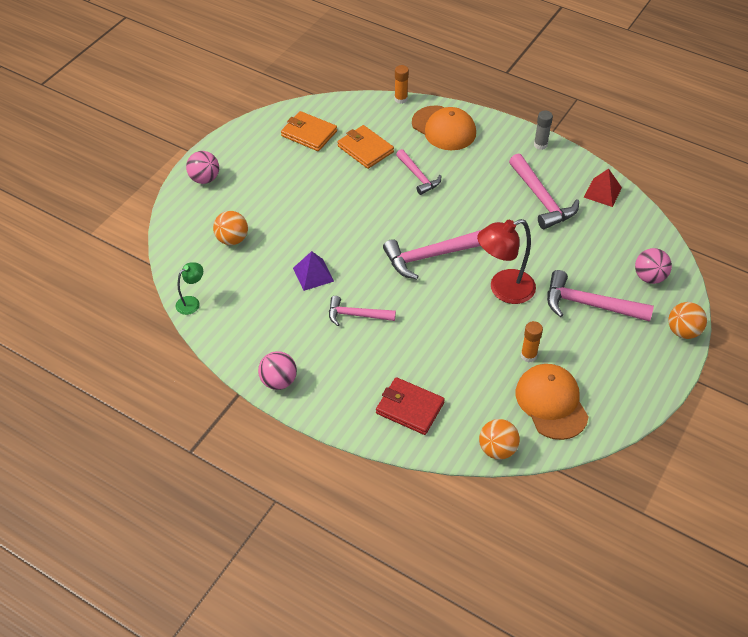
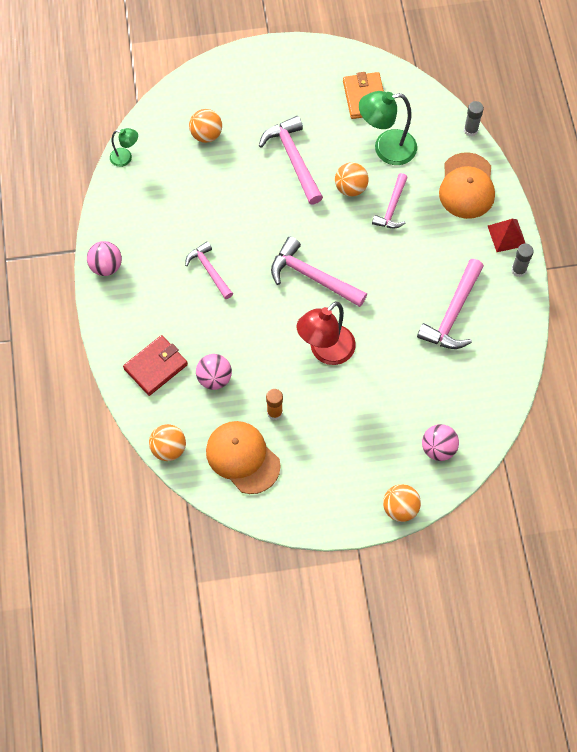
camera: 50 degrees right, 15 degrees up
pink ball [186,151,219,184] -> pink ball moved to [196,354,232,390]
purple pyramid [293,251,334,291] -> none
orange wallet [337,125,394,169] -> green lamp [359,91,417,165]
red wallet [376,377,445,435] -> red wallet turned 60 degrees clockwise [123,335,188,396]
orange glue stick [395,65,409,104] -> grey glue stick [464,101,484,137]
red lamp [477,219,536,304] -> red lamp turned 75 degrees counterclockwise [296,301,356,365]
orange cap [516,364,588,440] -> orange cap turned 75 degrees counterclockwise [206,421,281,494]
pink hammer [547,270,654,322] -> pink hammer moved to [259,116,323,204]
red pyramid [584,169,622,207] -> red pyramid moved to [488,219,526,252]
none -> orange ball [335,162,369,197]

